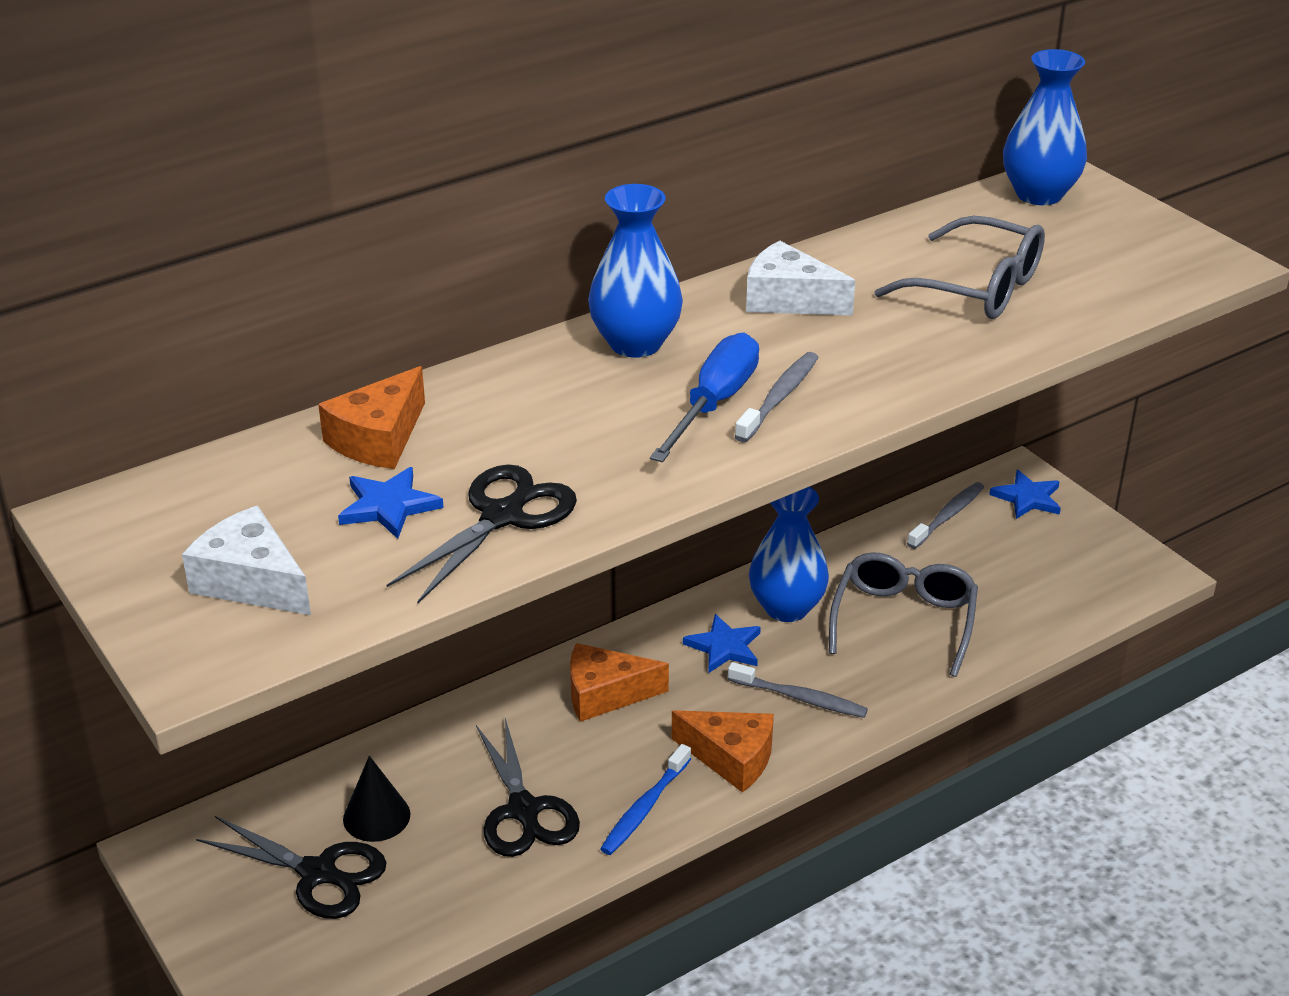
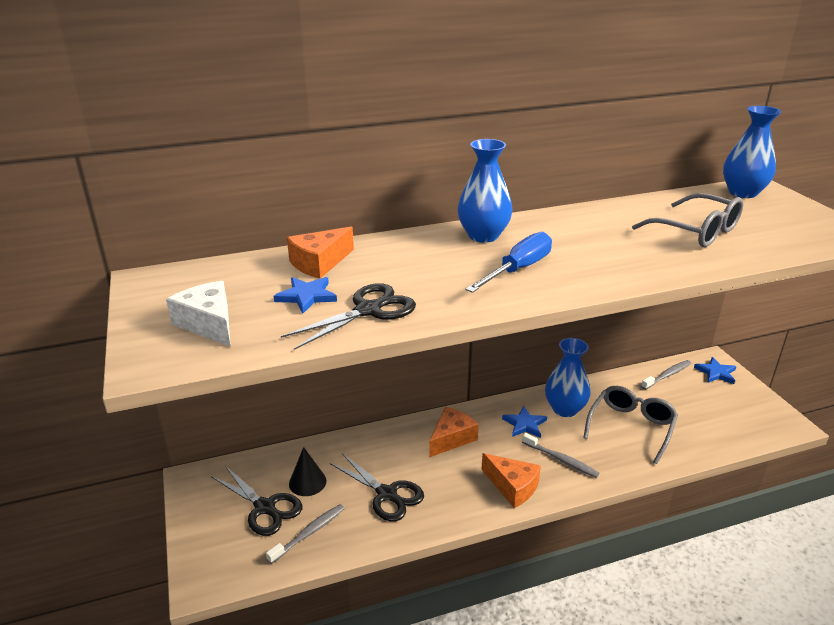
camera: 15 degrees right, 5 degrees down
black scissors [476,718,580,857] -> black scissors turned 45 degrees counterclockwise [330,453,424,521]
orange cheese [570,643,669,722] -> orange cheese turned 120 degrees clockwise [429,407,479,457]
blue toothbrush [600,744,691,855] -> none
grey toothbrush [734,352,819,442] -> grey toothbrush moved to [266,504,345,564]
white cheese [746,241,855,316] -> none

